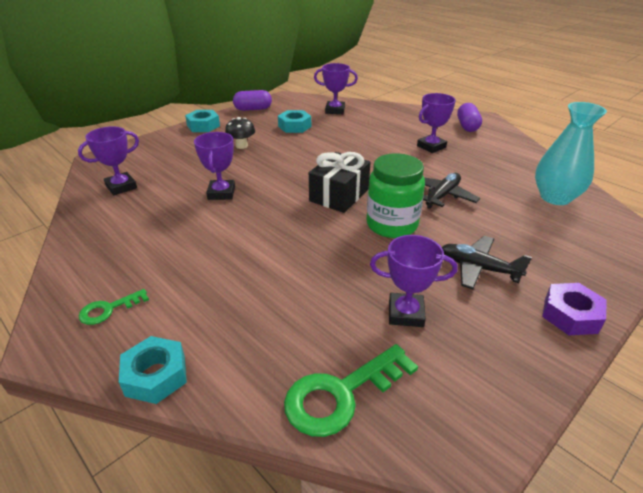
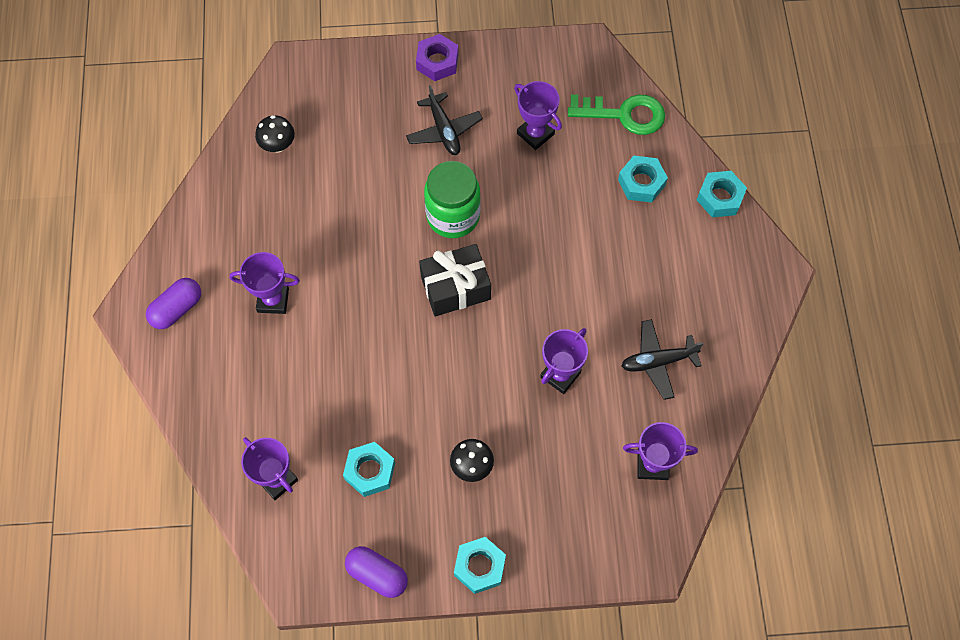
camera: 140 degrees left, 30 degrees up
green key [79,289,149,325] -> none
black plane [423,173,480,209] -> black plane moved to [622,319,703,400]
turquoise vase [535,102,607,205] -> black mushroom [255,115,295,153]
none -> turquoise nut [618,156,668,203]

